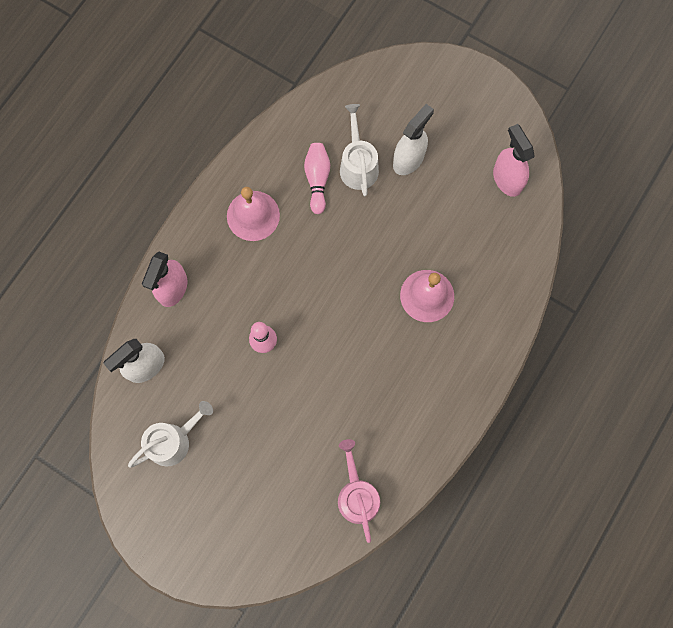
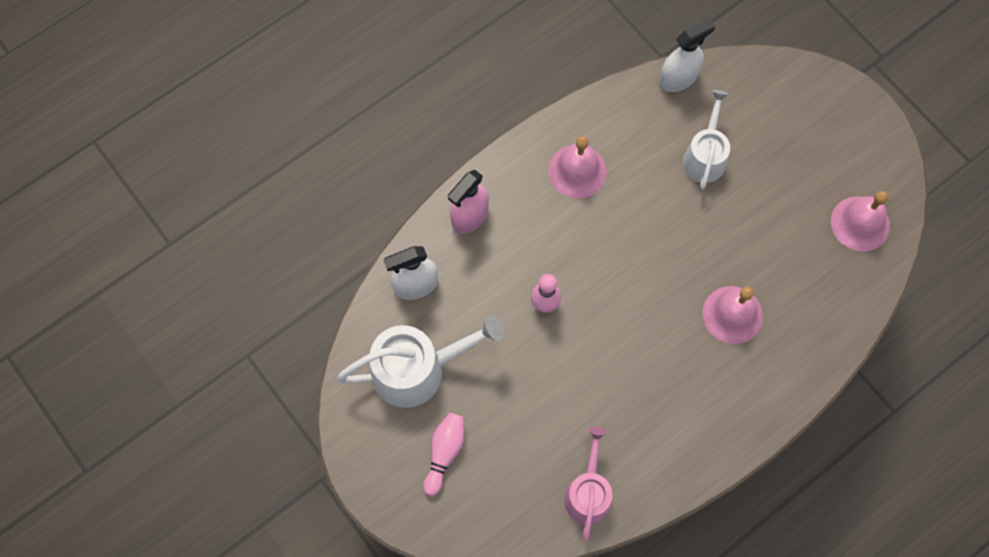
camera: 20 degrees right, 5 degrees down
white watering can [128,401,213,468] -> white watering can [337,315,504,408], size x1.55
pink bowling pin [304,143,330,214] -> pink bowling pin moved to [423,413,464,496]
white spray bottle [393,104,434,175] -> white spray bottle moved to [659,18,715,92]
pink spray bottle [493,124,535,197] -> pink bell [831,191,890,252]

